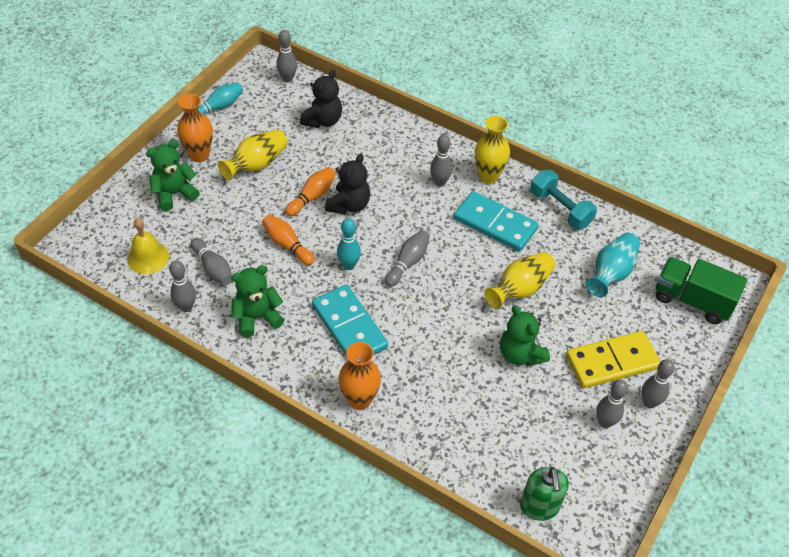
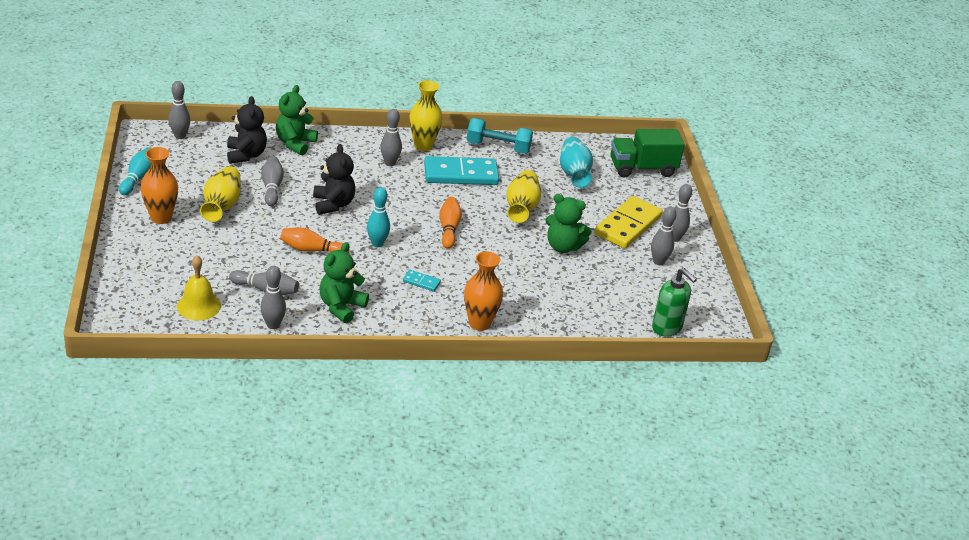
camera: 40 degrees left, 15 degrees down
green teddy bear [146,140,199,211] -> green teddy bear moved to [276,85,318,155]
orange bowling pin [285,167,336,216] -> orange bowling pin moved to [439,197,462,249]
turquoise domino [312,285,388,357] -> turquoise domino [403,270,441,292], size x0.43
grey bowling pin [385,230,430,287] -> grey bowling pin moved to [261,156,284,206]

